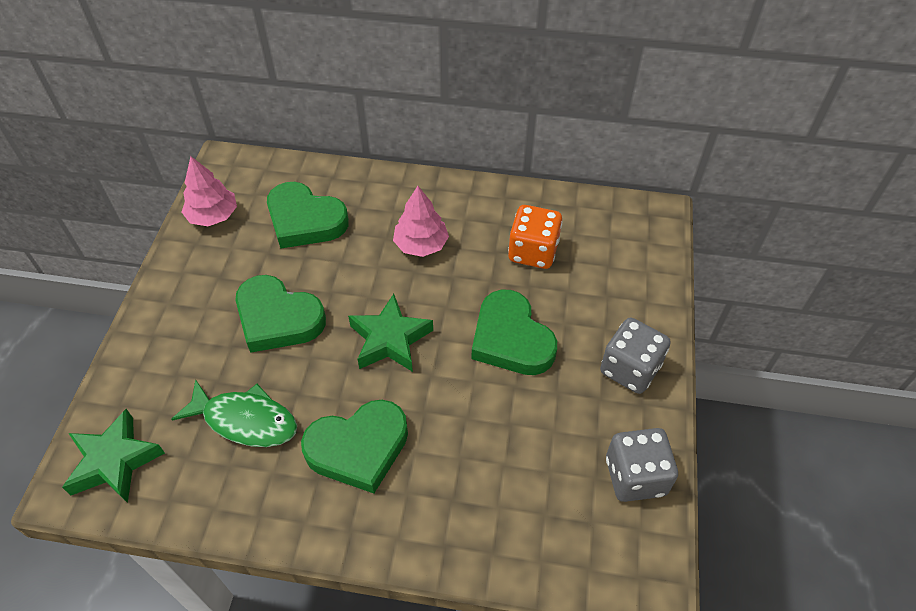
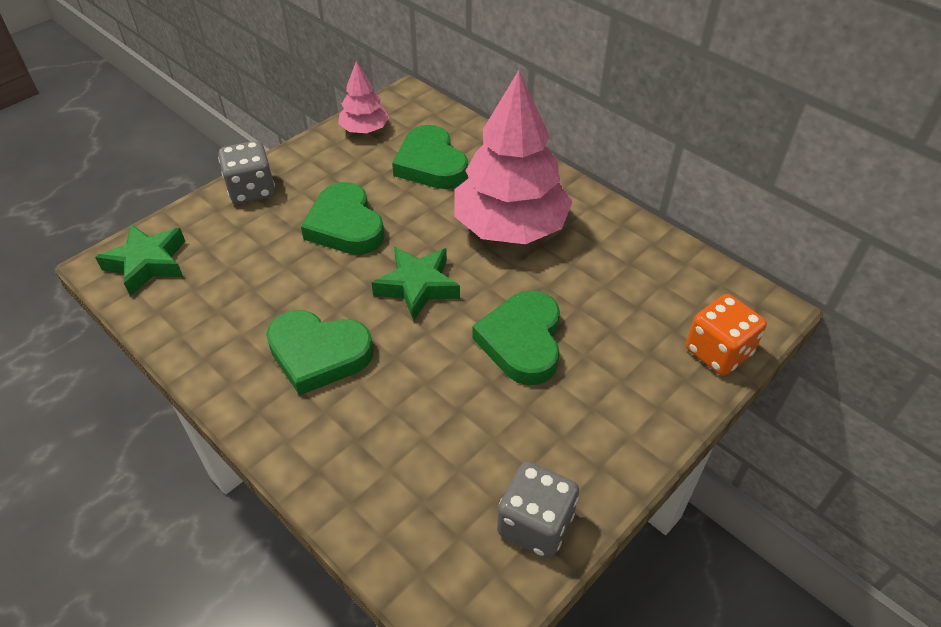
camera: 35 degrees right, 5 degrees down
green fish [171,379,297,447] -> none
pink tree [393,186,449,257] -> pink tree [454,70,573,244], size x2.02
orange dice [508,205,562,269] -> orange dice moved to [686,294,767,376]
grey dice [600,318,671,394] -> grey dice moved to [218,141,275,204]

